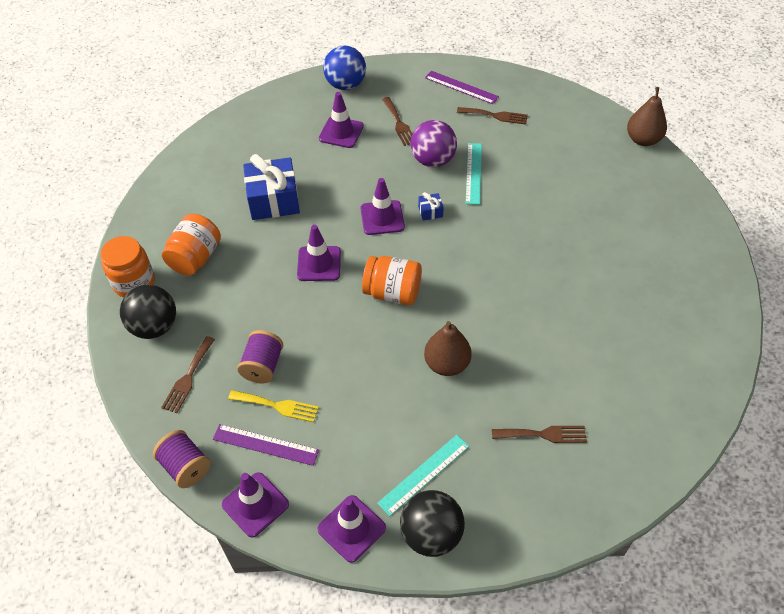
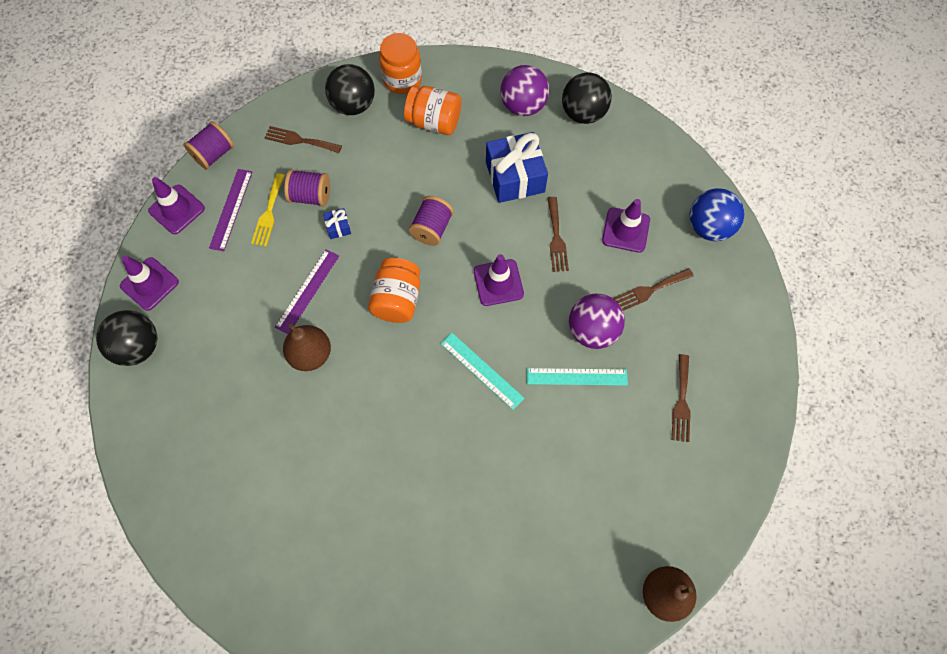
camera: 85 degrees right, 15 degrees up
purple traffic cone [297,225,341,281] -> purple spool [409,196,454,246]
turquoise ruler [377,435,469,516] -> turquoise ruler moved to [441,333,524,410]
blue gift [418,192,444,221] -> blue gift moved to [323,208,351,239]
purple ruler [425,71,499,104] -> purple ruler moved to [275,249,339,334]
brown fork [492,426,587,443] -> brown fork moved to [547,197,569,272]
none -> purple ball [500,65,549,116]
none -> black ball [562,73,612,124]

